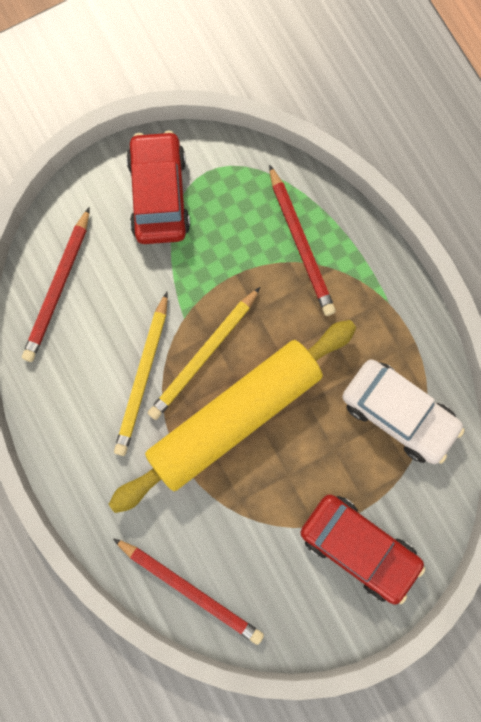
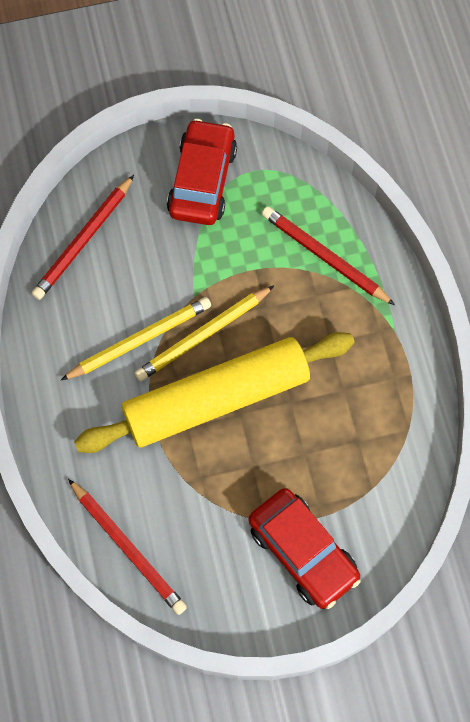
camera: 15 degrees right, 10 degrees down
yellow pencil [114,292,168,456] -> yellow pencil turned 150 degrees counterclockwise [61,297,211,380]
red pencil [269,164,336,316] -> red pencil turned 135 degrees clockwise [262,206,395,305]
white car [342,359,465,464] -> none

